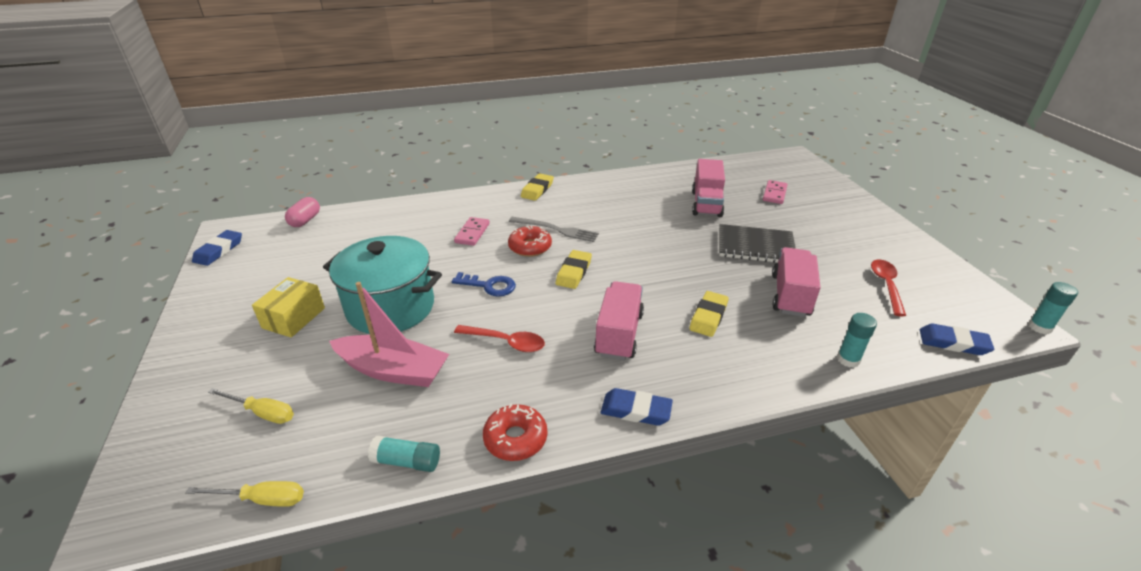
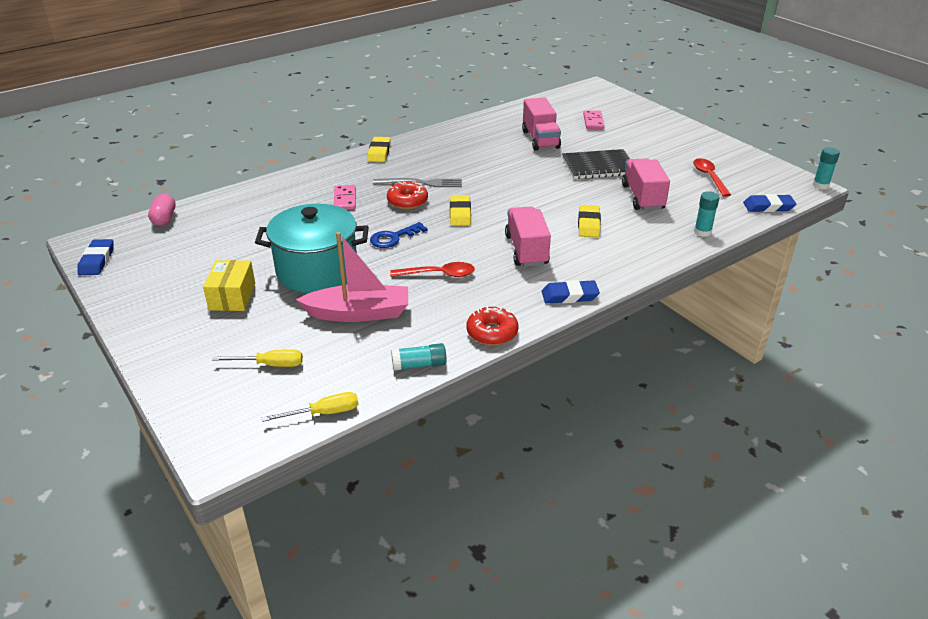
camera: 20 degrees left, 0 degrees up
blue key [452,272,516,297] -> blue key turned 150 degrees clockwise [370,222,427,248]

